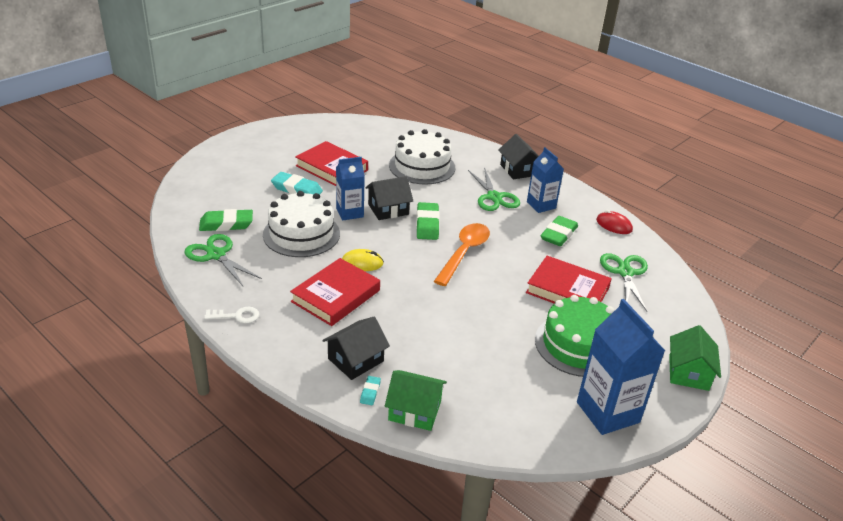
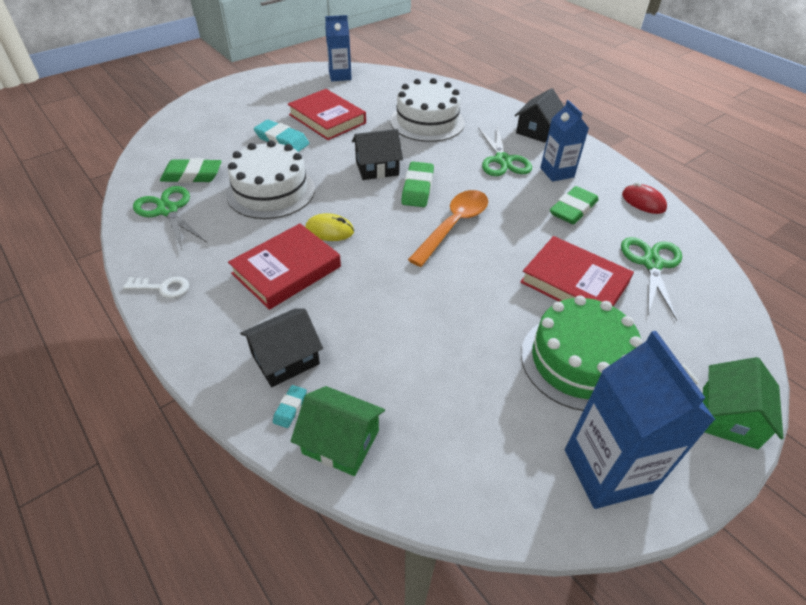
camera: 10 degrees right, 10 degrees up
blue carton [336,157,365,221] -> blue carton moved to [325,15,352,81]
black house [498,134,539,180] -> black house turned 45 degrees clockwise [515,88,564,143]

